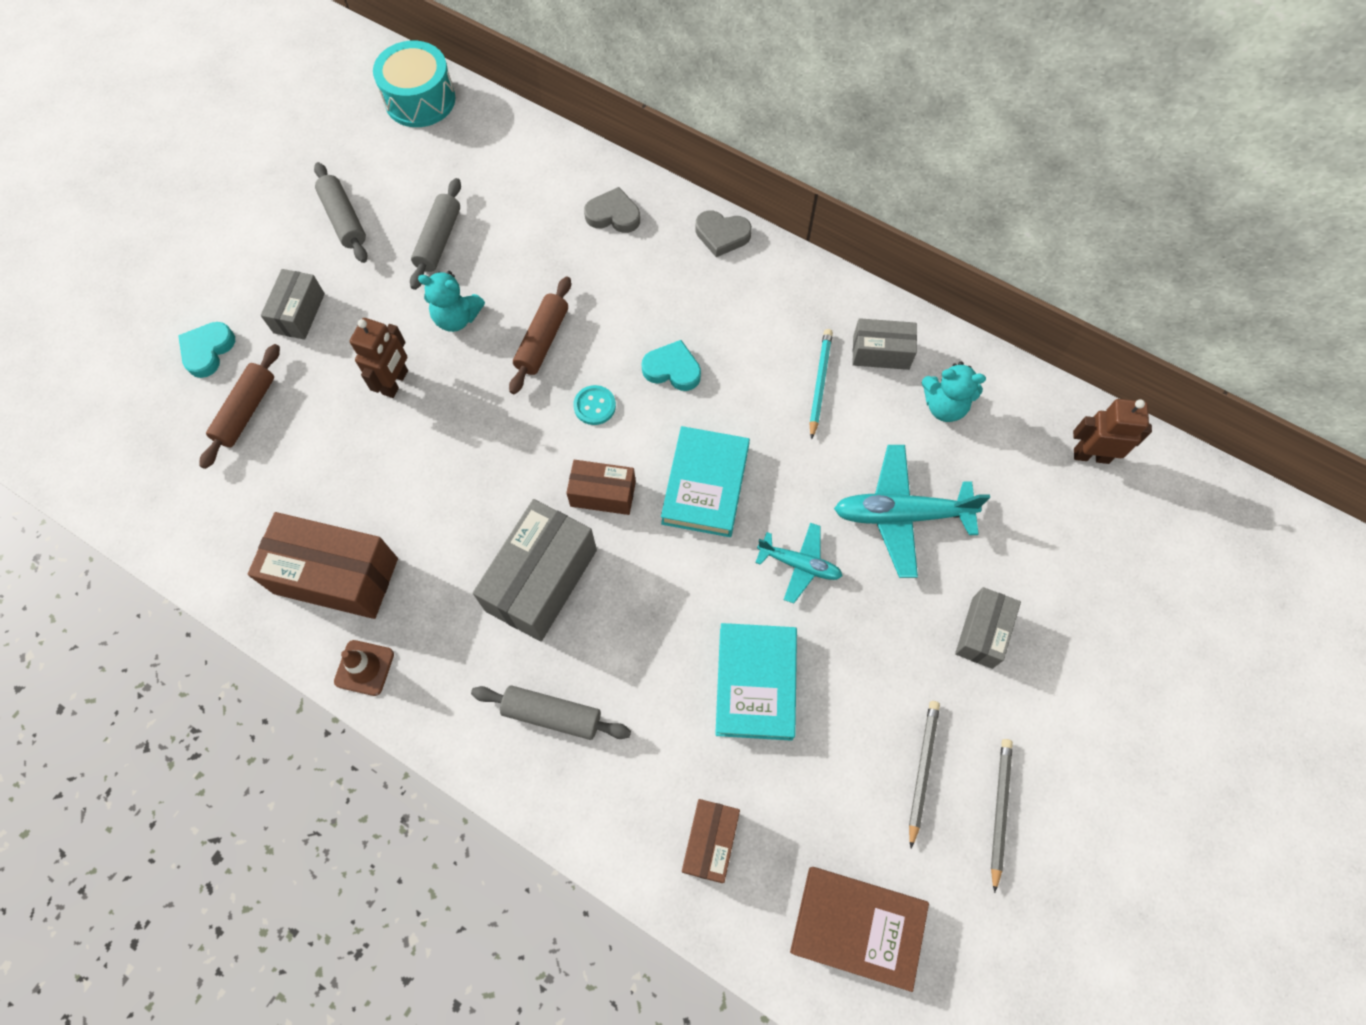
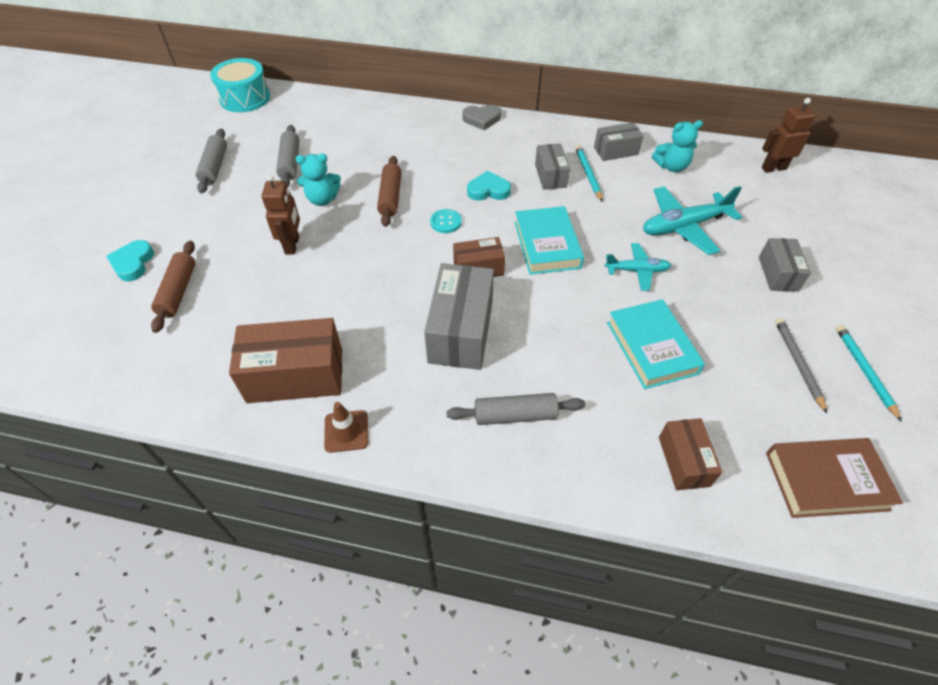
camera: 20 degrees left, 15 degrees down
grey box [261,269,325,340] -> grey box moved to [535,143,570,190]
grey rolling pin [314,162,367,263] -> grey rolling pin turned 45 degrees clockwise [196,129,227,193]
grey heart [584,187,640,233] -> none
grey pencil [991,739,1013,893] -> turquoise pencil [836,325,902,422]

